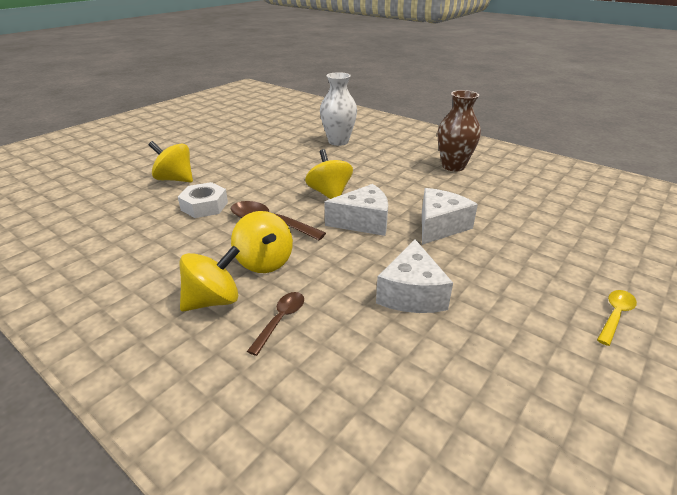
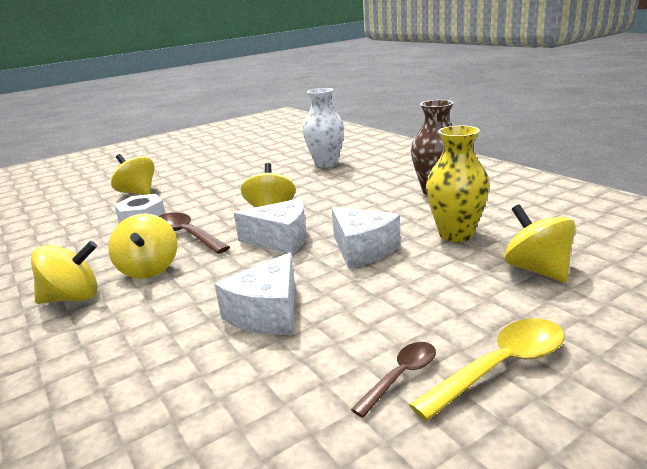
camera: 20 degrees right, 10 degrees down
brown spoon [247,292,304,356] -> brown spoon moved to [351,342,436,418]
white cheese [422,188,478,245] -> white cheese turned 90 degrees clockwise [331,207,401,268]
yellow spoon [597,290,637,346] -> yellow spoon [409,318,565,421], size x1.61
none -> yellow vase [426,126,490,242]
none -> yellow spinning top [504,204,576,283]

